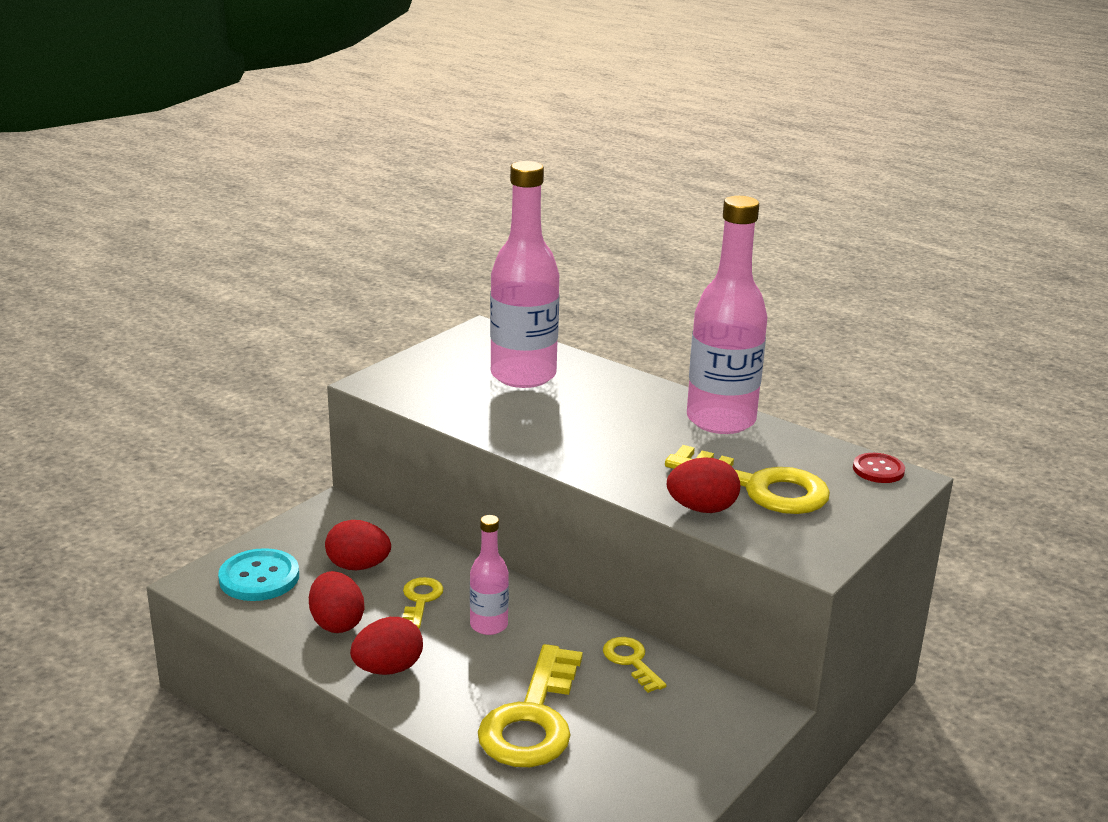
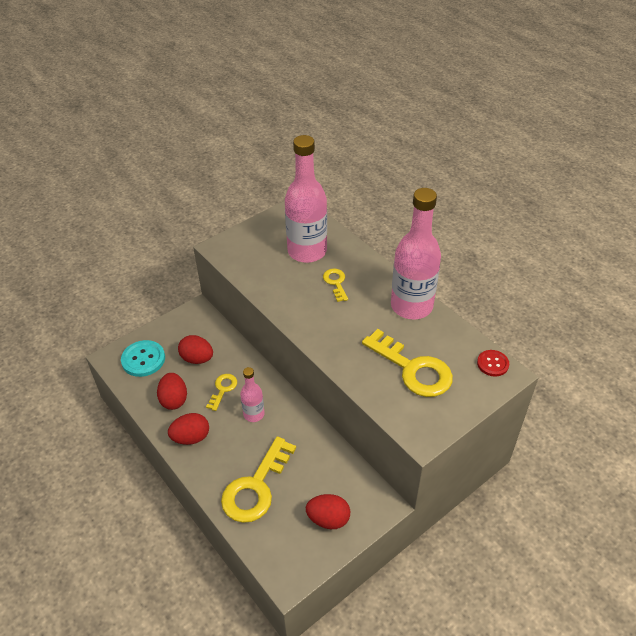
camera: 15 degrees right, 20 degrees up
yellow key [603,637,667,693] -> yellow key moved to [323,268,348,302]
red egg [667,457,740,513] -> red egg moved to [306,494,350,529]

